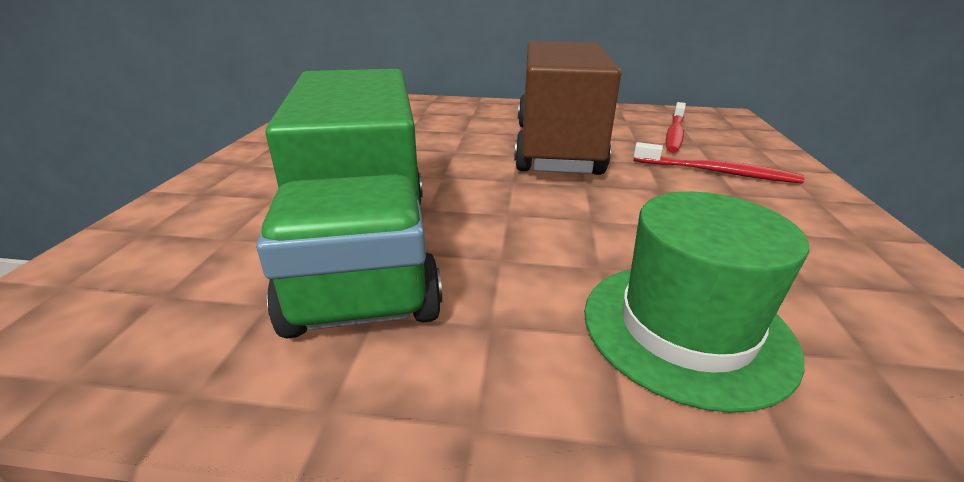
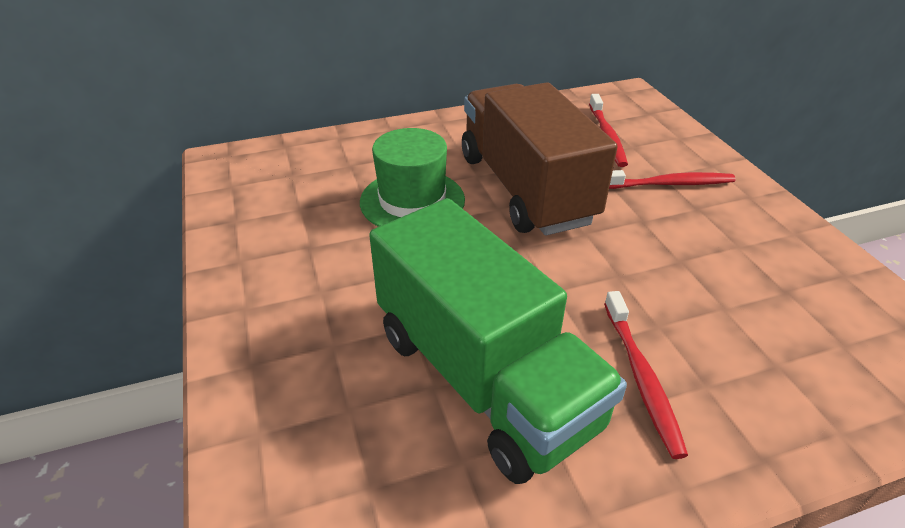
camera: 25 degrees left, 10 degrees up
green hat [584,192,809,413] -> green hat moved to [360,128,465,227]
none -> red toothbrush [604,291,688,459]

